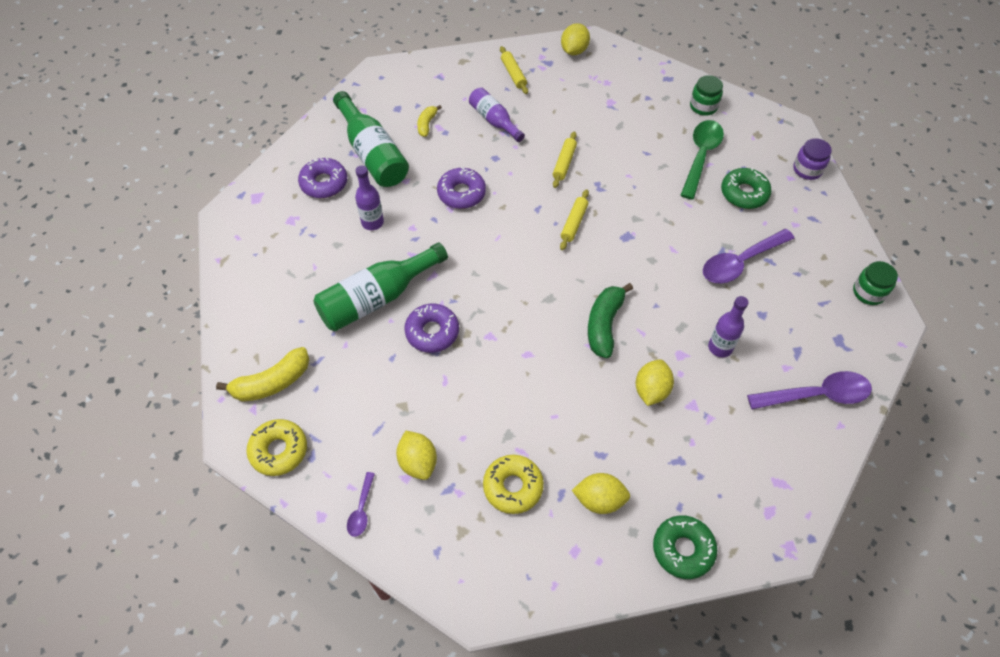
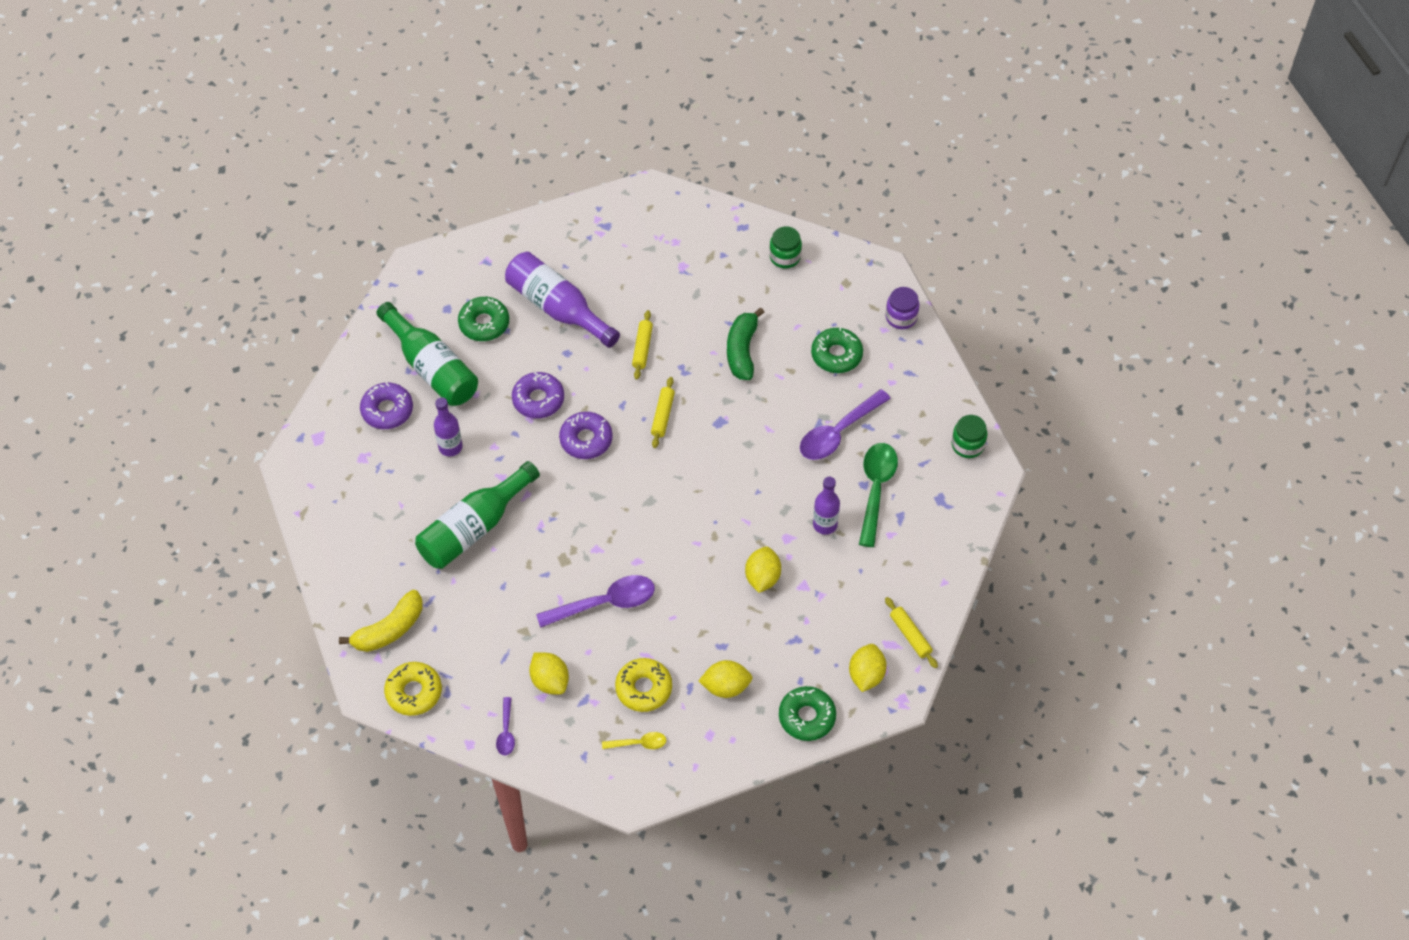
camera: 10 degrees left, 0 degrees up
purple donut [404,304,459,353] -> purple donut moved to [559,412,613,459]
yellow banana [417,105,442,137] -> green donut [458,297,509,341]
purple bottle [469,88,525,142] -> purple bottle [505,252,620,348], size x1.67
yellow rolling pin [500,46,528,94] -> yellow rolling pin moved to [885,597,938,668]
yellow lemon [561,23,590,55] -> yellow lemon moved to [849,644,887,692]
green banana [588,283,633,358] -> green banana moved to [727,307,765,380]
green spoon [681,120,724,200] -> green spoon moved to [859,443,898,547]
purple spoon [747,371,872,410] -> purple spoon moved to [536,575,655,628]
none -> yellow spoon [602,732,666,749]

